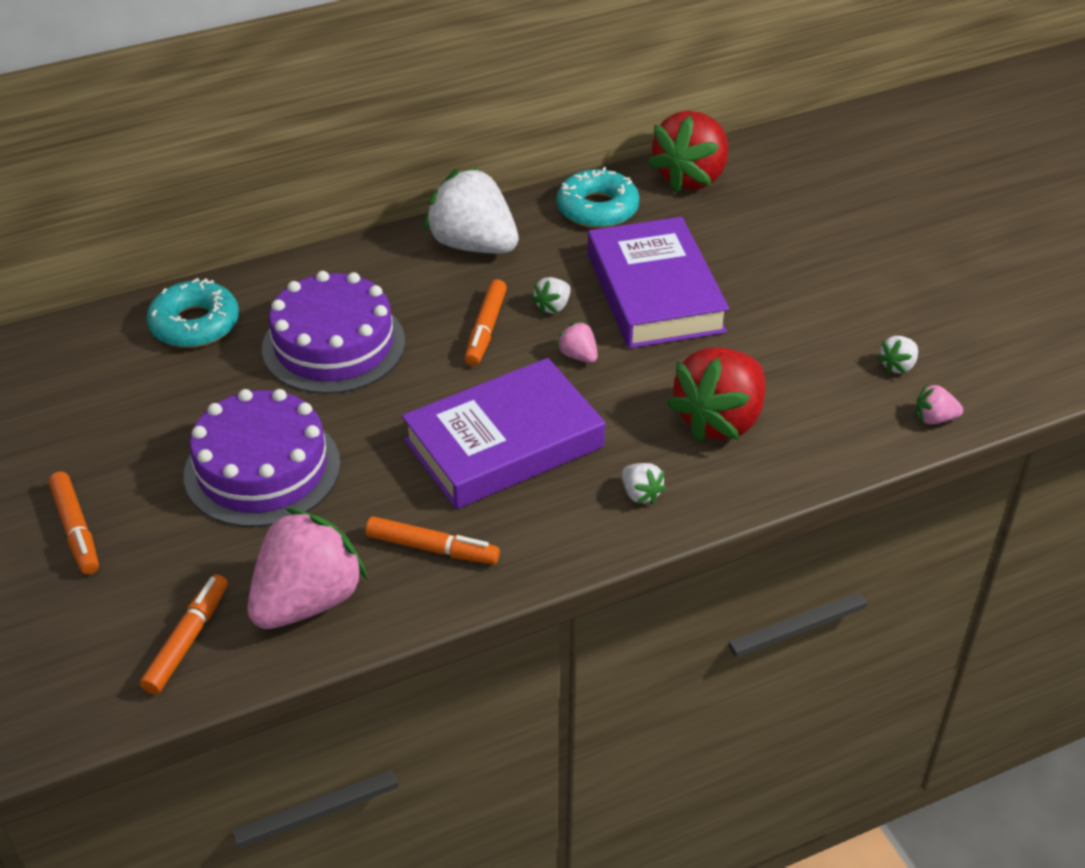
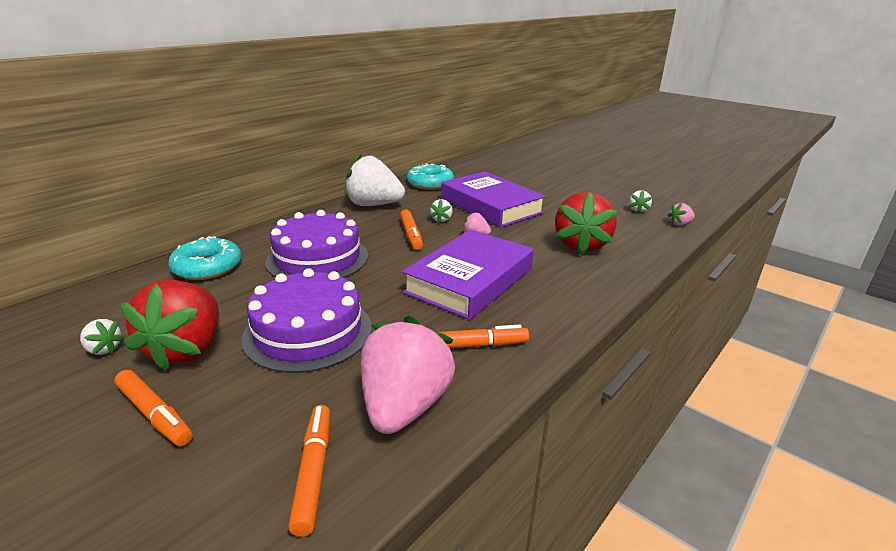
camera: 25 degrees left, 15 degrees down
white strawberry [622,463,666,505] -> white strawberry moved to [80,319,125,355]
red strawberry [647,111,728,193] -> red strawberry moved to [120,280,219,371]

